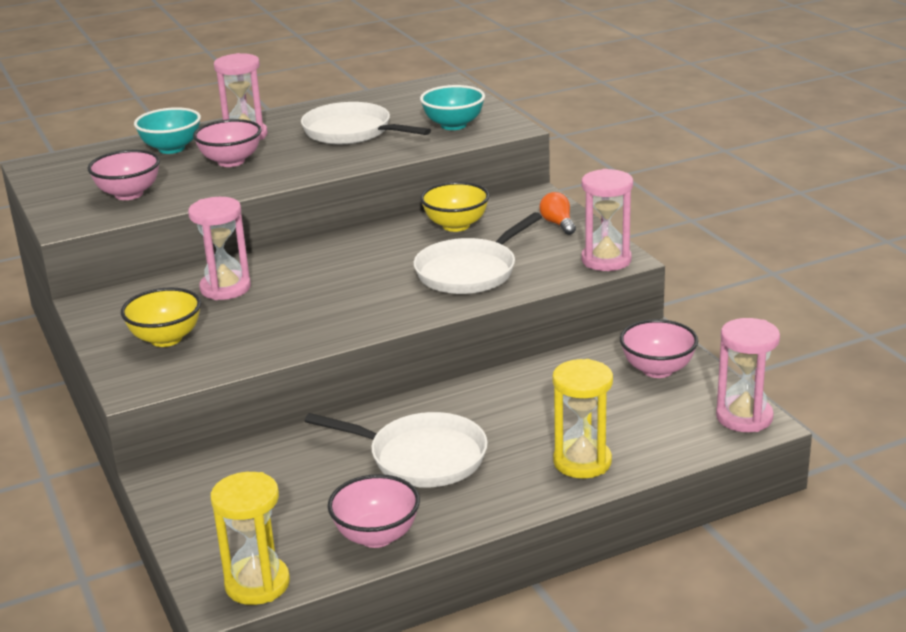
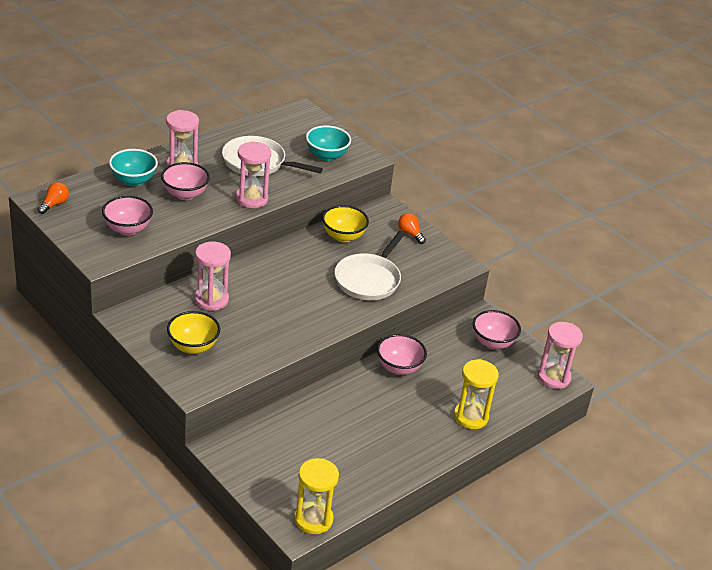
camera: 20 degrees left, 10 degrees up
white pan [305,412,488,488] -> none
pink bowl [328,474,420,548] -> pink bowl moved to [377,334,427,375]
pink hourglass [581,169,633,271] -> pink hourglass moved to [236,141,271,208]
none -> orange light bulb [38,182,69,214]

